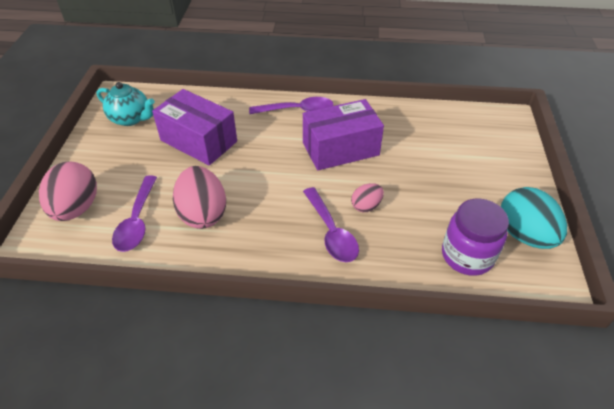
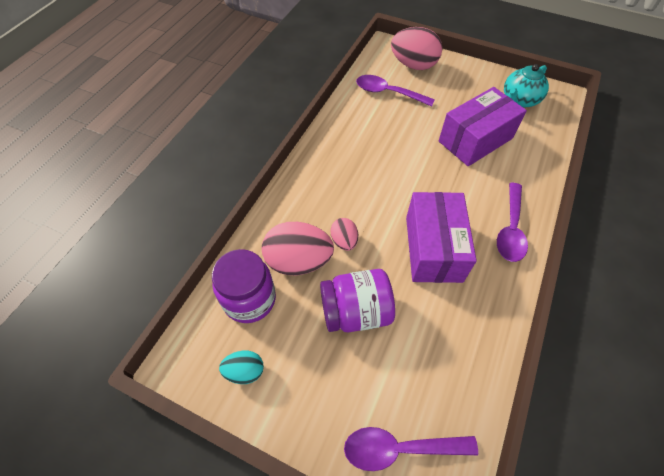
camera: 110 degrees right, 10 degrees up
pink egg [173,166,226,229] -> pink egg moved to [262,222,334,275]
purple spoon [303,187,359,262] -> purple spoon moved to [344,427,478,471]
turquoise egg [501,187,567,249] -> turquoise egg [219,351,264,384], size x0.53
none -> purple jar [320,269,395,332]

